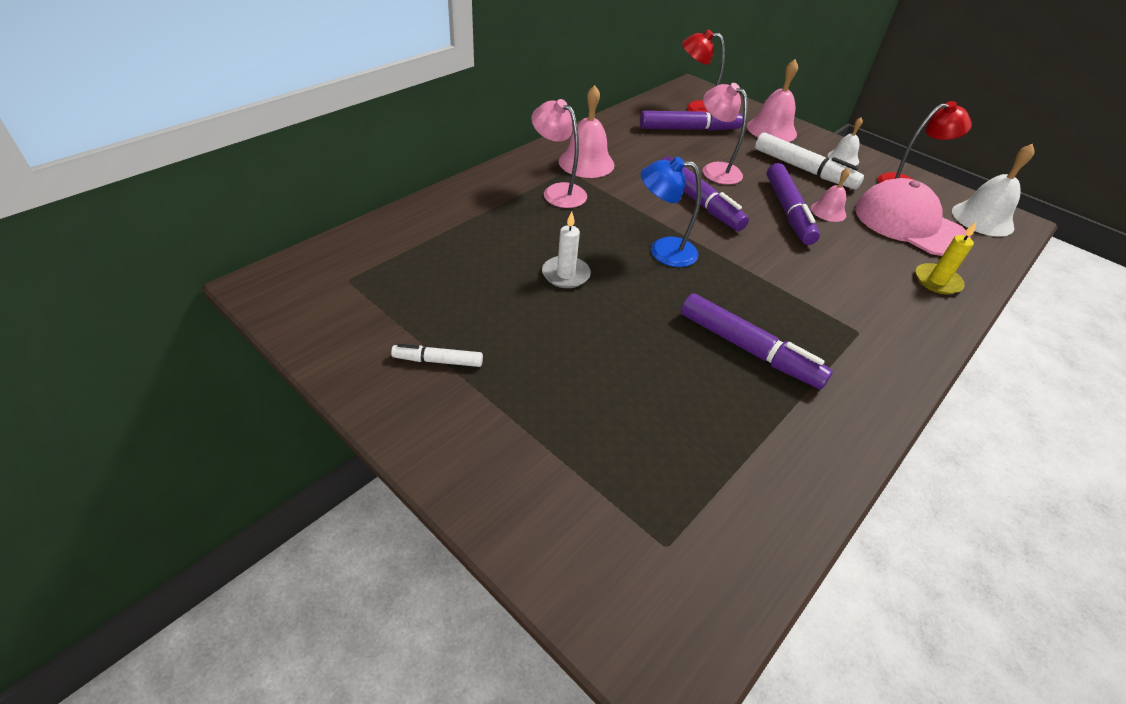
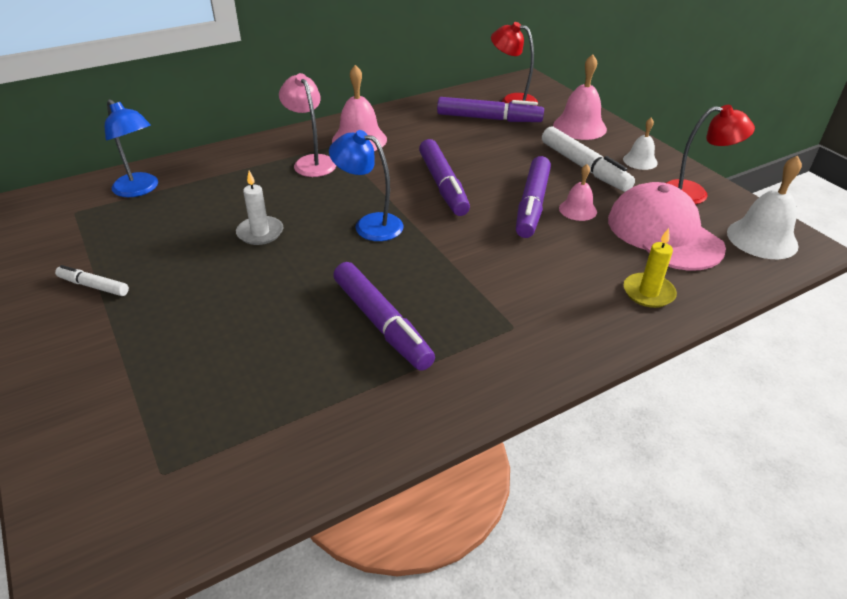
camera: 20 degrees right, 5 degrees down
pink lamp [703,83,748,185] -> none
none -> blue lamp [105,99,158,197]

